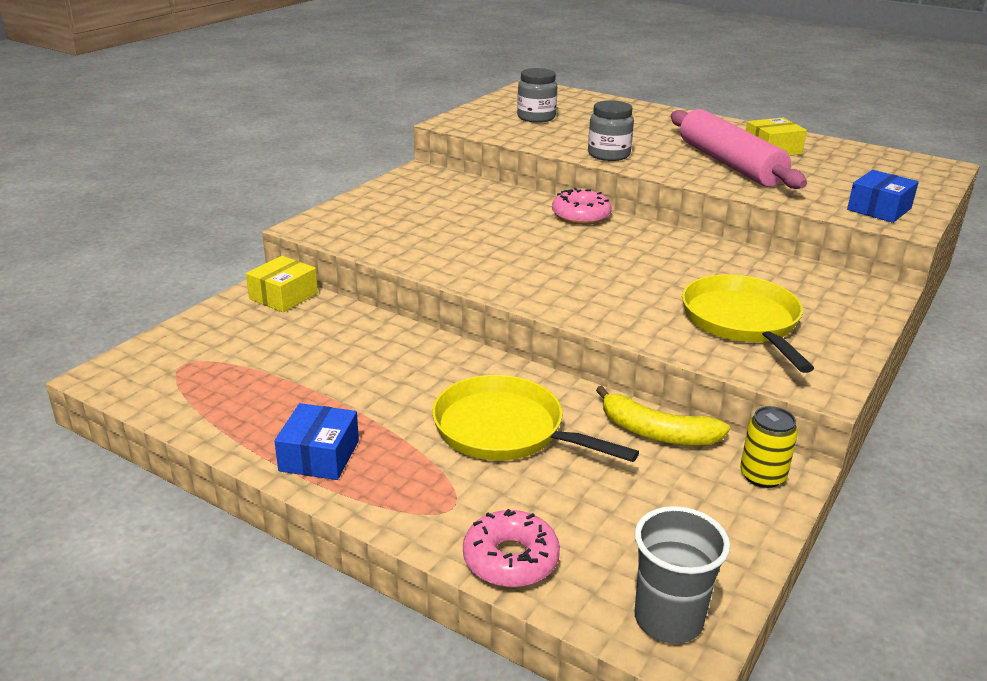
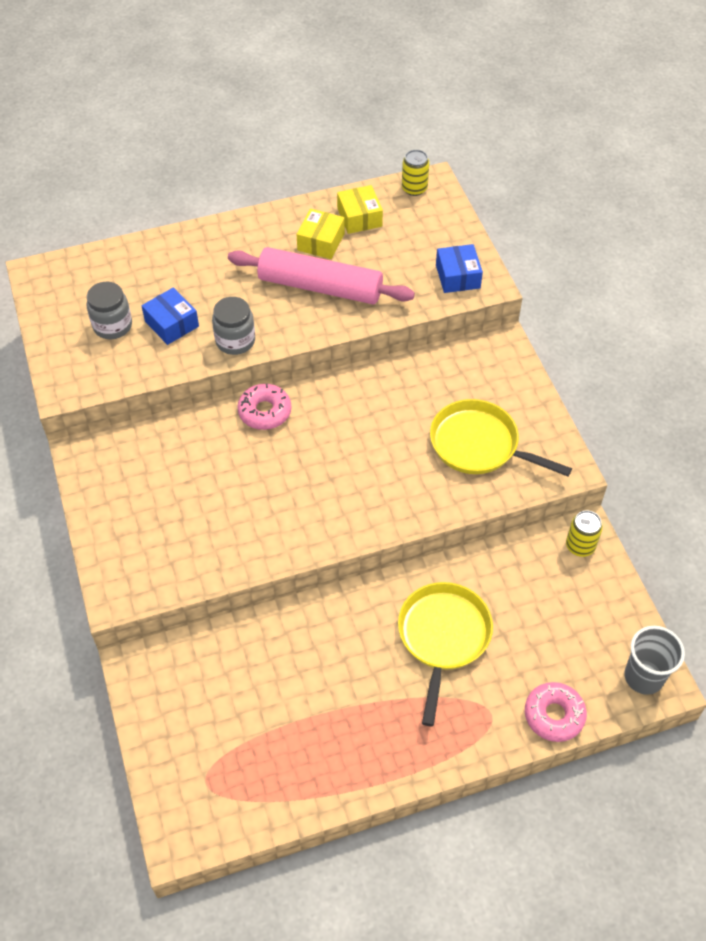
camera: 50 degrees left, 25 degrees up
yellow box [246,256,318,312] -> yellow box moved to [337,185,383,234]
blue box [275,403,359,480] -> blue box moved to [141,287,199,345]
yellow pan [432,375,639,462] -> yellow pan turned 120 degrees clockwise [398,582,493,726]
yellow banana [596,386,730,446] -> none
none -> yellow can [402,150,429,196]

